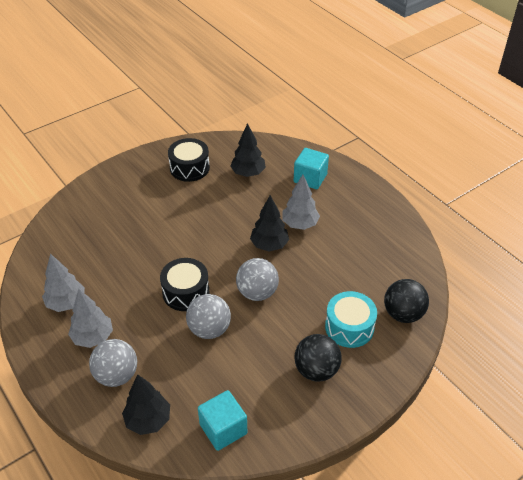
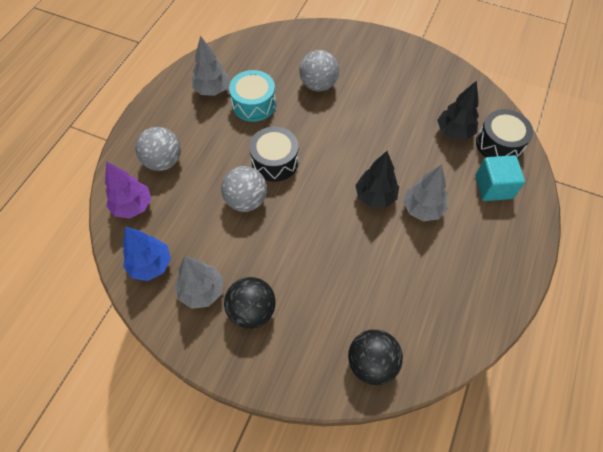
camera: 60 degrees right, 15 degrees up
grey tree [68,289,113,348] -> grey tree moved to [175,256,224,309]
black tree [122,374,170,435] -> purple tree [105,161,151,219]
black drum [168,138,210,182] -> black drum moved to [476,109,533,158]
turquoise cube [198,390,247,451] -> blue tree [123,227,171,281]
grey ball [236,258,279,301] -> grey ball moved to [299,50,339,92]
turquoise drum [325,291,377,348] -> turquoise drum moved to [229,70,276,122]

